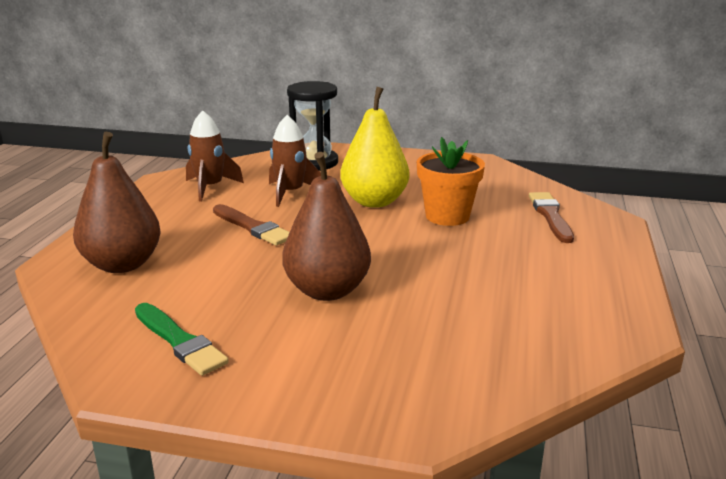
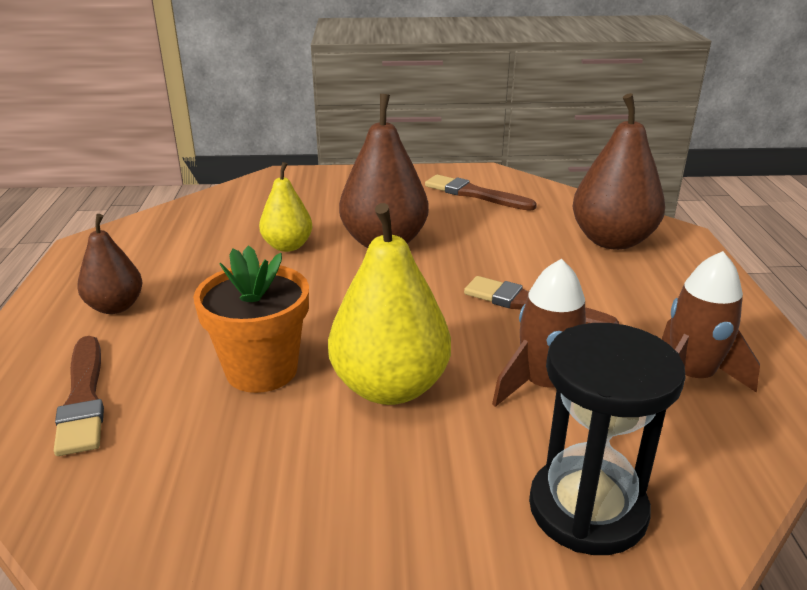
camera: 165 degrees right, 5 degrees up
green brush [135,303,229,376] -> brown brush [425,175,537,211]
none -> brown pear [77,214,143,314]
none -> yellow pear [259,162,313,252]

